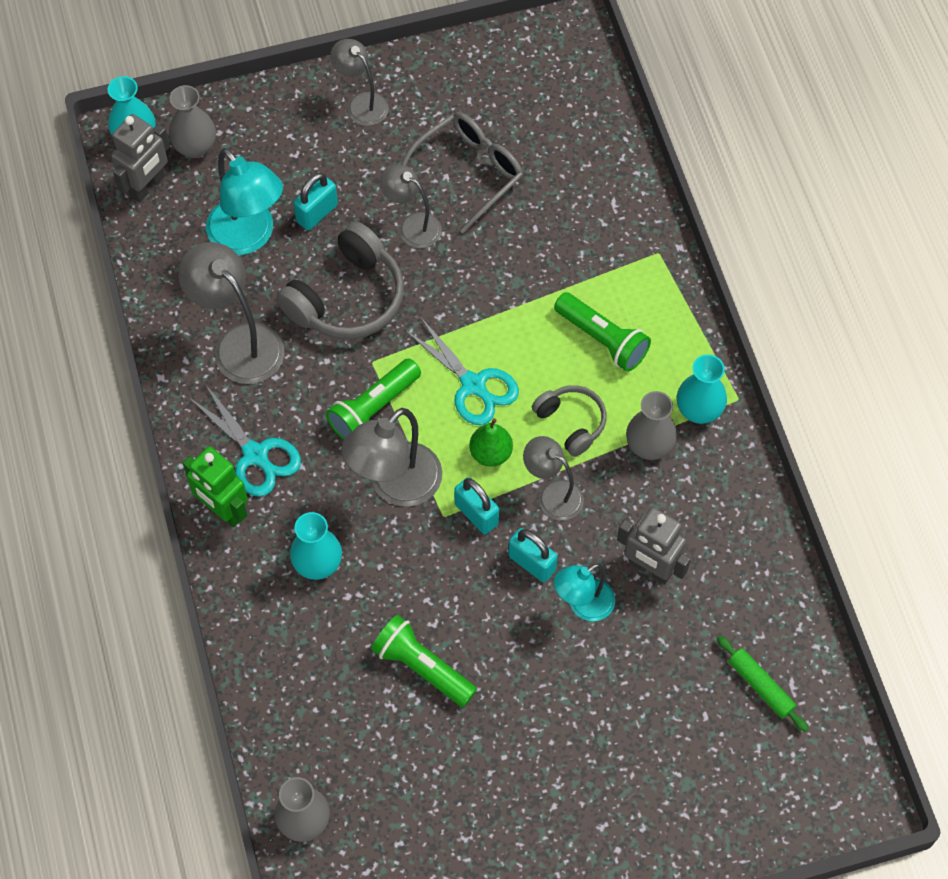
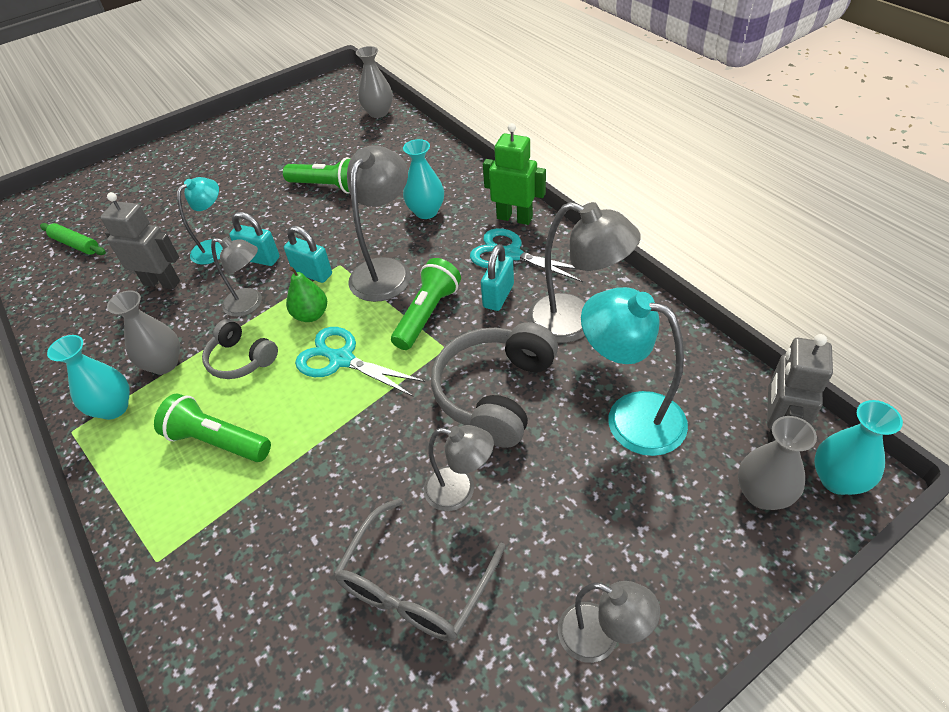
camera: 165 degrees right, 15 degrees down
turquoise padlock [293,173,338,230] -> turquoise padlock moved to [481,244,514,311]

